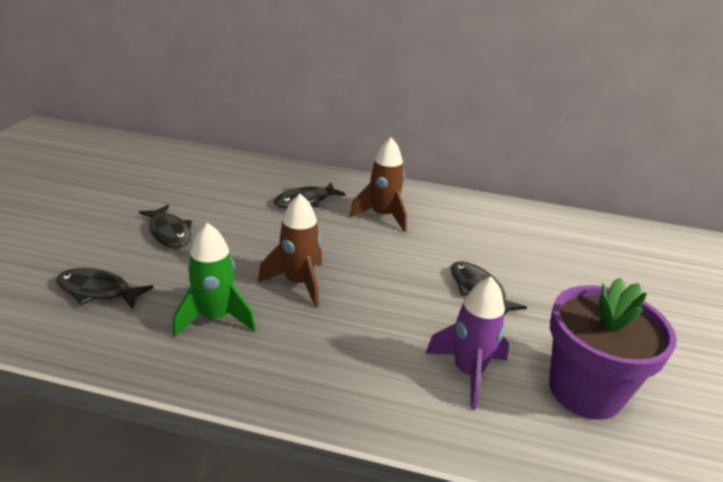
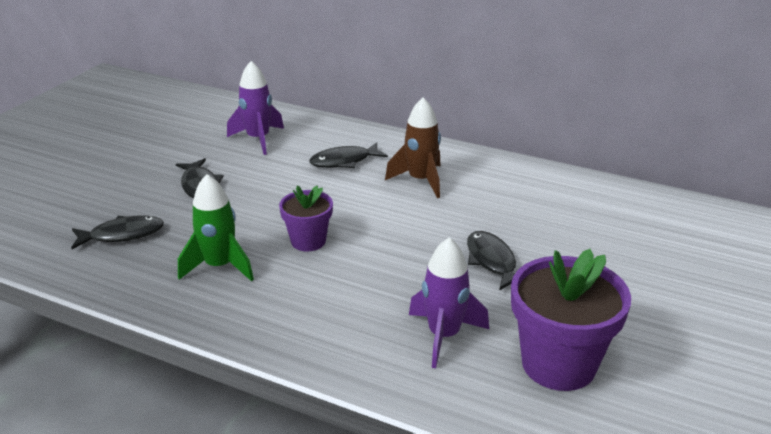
camera: 15 degrees right, 0 degrees up
black fish [56,268,154,309] -> black fish turned 135 degrees clockwise [71,216,164,249]
brown rocket [258,194,322,307] -> purple flower pot [279,185,333,251]
none -> purple rocket [227,61,284,155]

